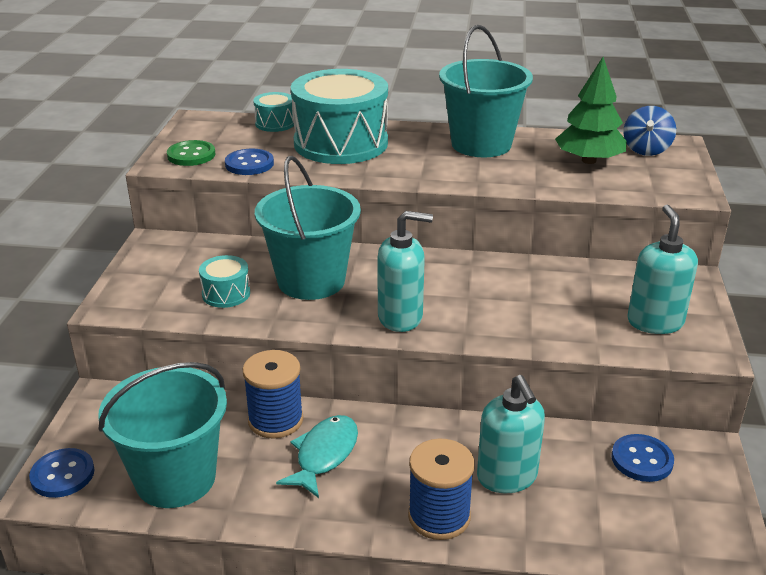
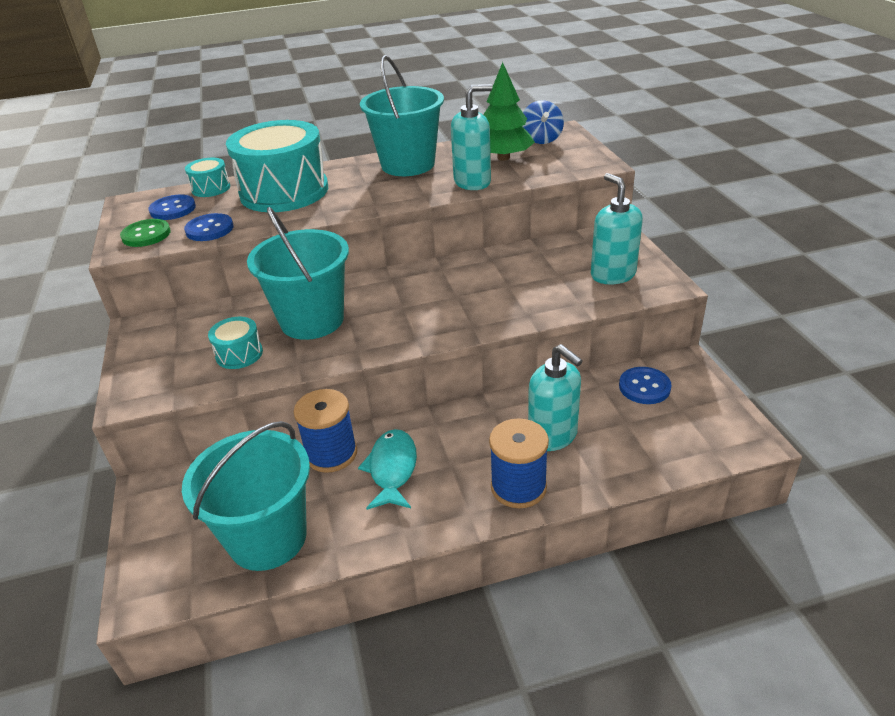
camera: 20 degrees left, 5 degrees up
blue button [29,448,95,498] -> blue button moved to [149,195,196,220]
turquoise soap dispenser [378,211,433,332] -> turquoise soap dispenser moved to [451,84,492,190]

